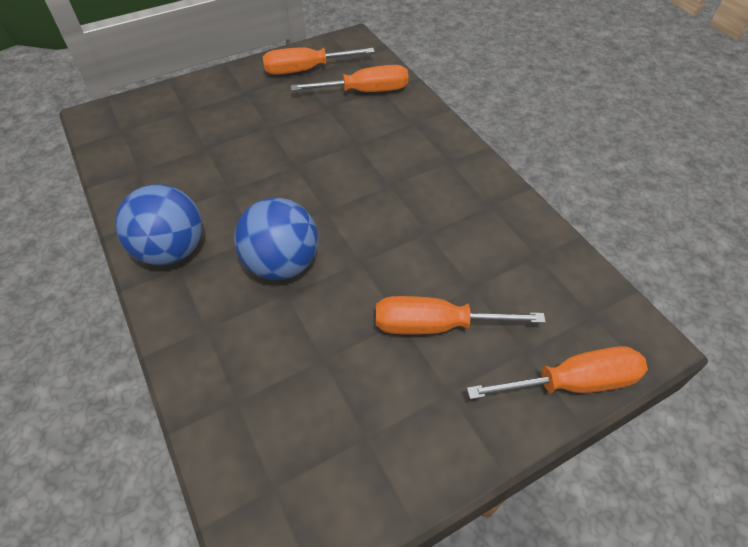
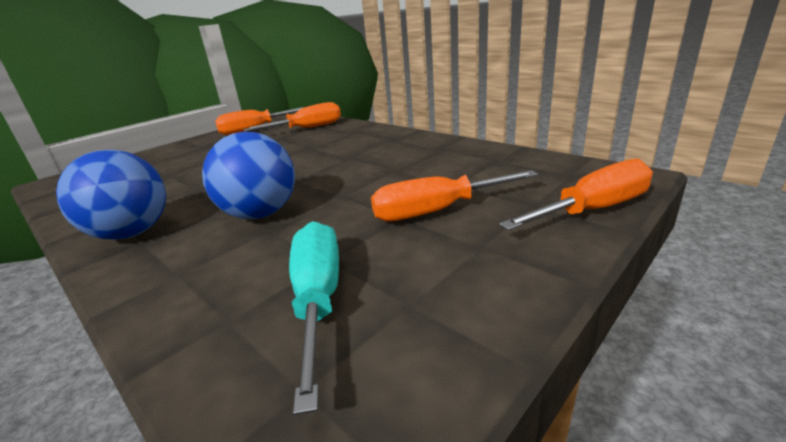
camera: 15 degrees left, 25 degrees down
none -> turquoise screwdriver [289,221,339,415]

